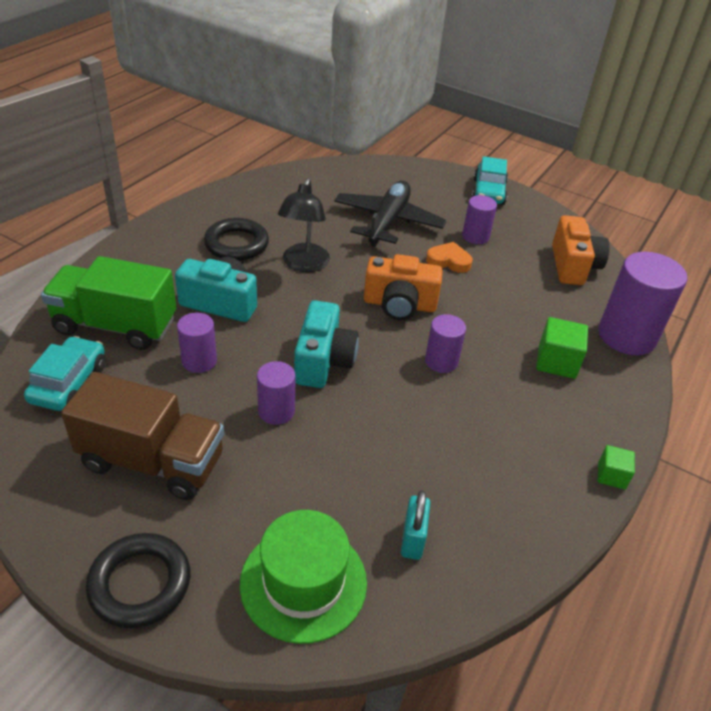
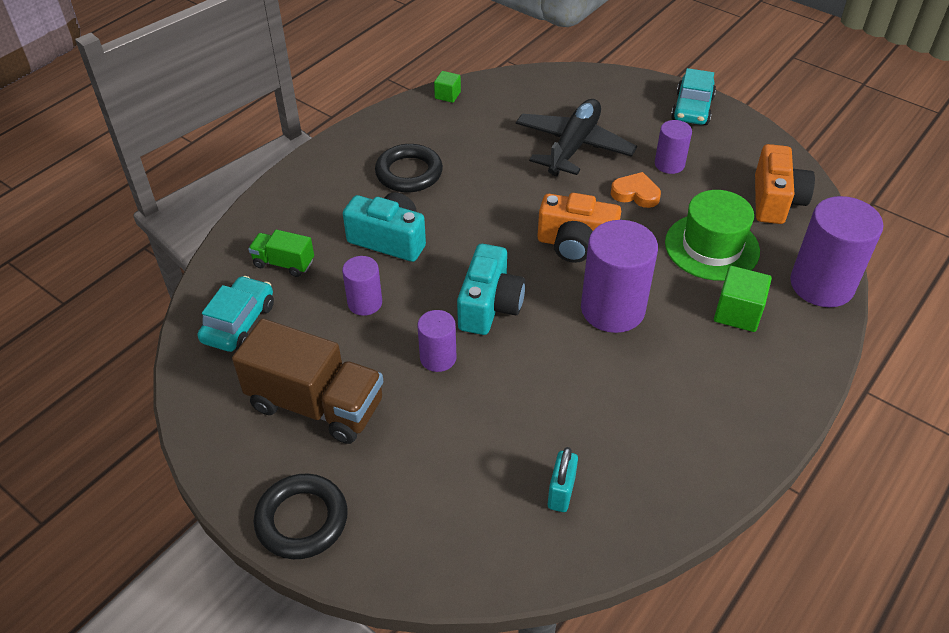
camera: 10 degrees right, 5 degrees up
green truck [41,256,177,350] -> green truck [248,230,314,277], size x0.51
green hat [240,510,367,644] -> green hat moved to [665,190,760,281]
black lamp [278,178,330,272] -> none
purple cylinder [425,314,466,373] -> purple cylinder [581,220,658,333], size x1.84
green cube [598,445,635,489] -> green cube moved to [434,71,461,103]

